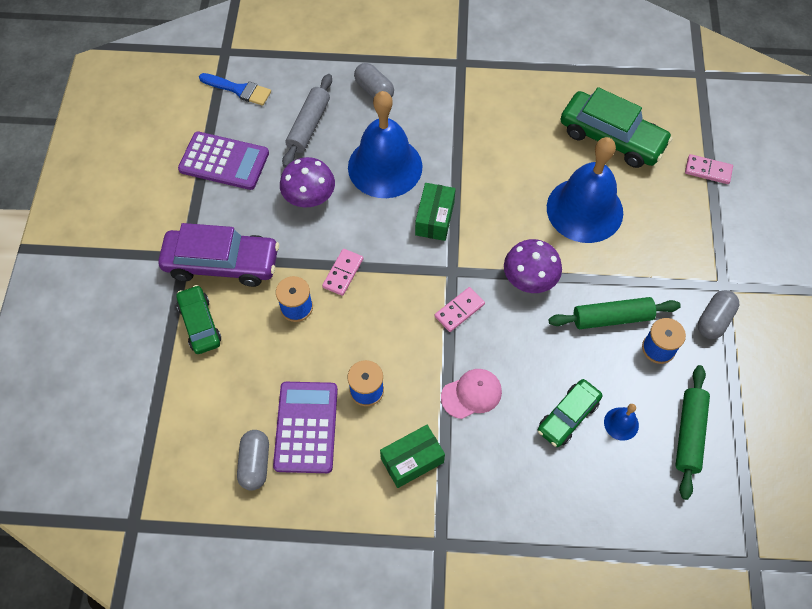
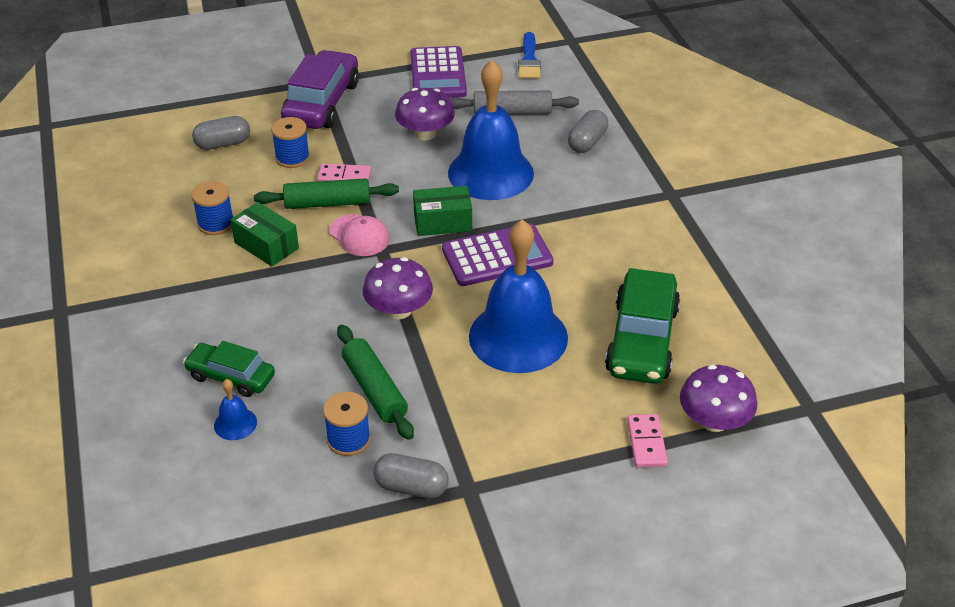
camera: 70 degrees right, 20 degrees down
purple car [158,223,279,287] -> purple car turned 150 degrees counterclockwise [281,50,359,129]
green car [176,285,221,354] -> none
grey capsule [237,430,269,491] -> grey capsule moved to [192,116,250,150]
purple calculator [273,382,338,473] -> purple calculator moved to [442,224,553,286]
green box [380,425,445,488] -> green box moved to [231,202,299,266]
pink domino [435,287,485,332] -> none
pink cap [441,369,502,419] -> pink cap moved to [329,214,390,256]
green rolling pin [675,365,710,500] -> green rolling pin moved to [254,178,399,209]
none -> purple mushroom [680,365,757,432]

